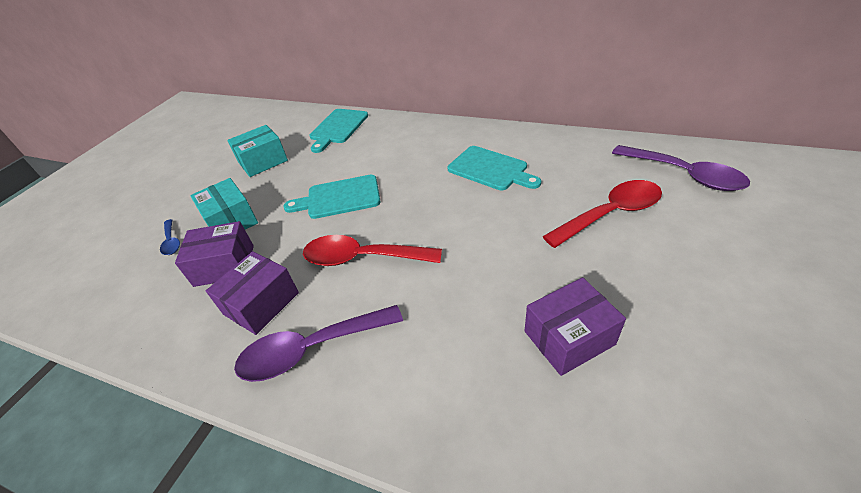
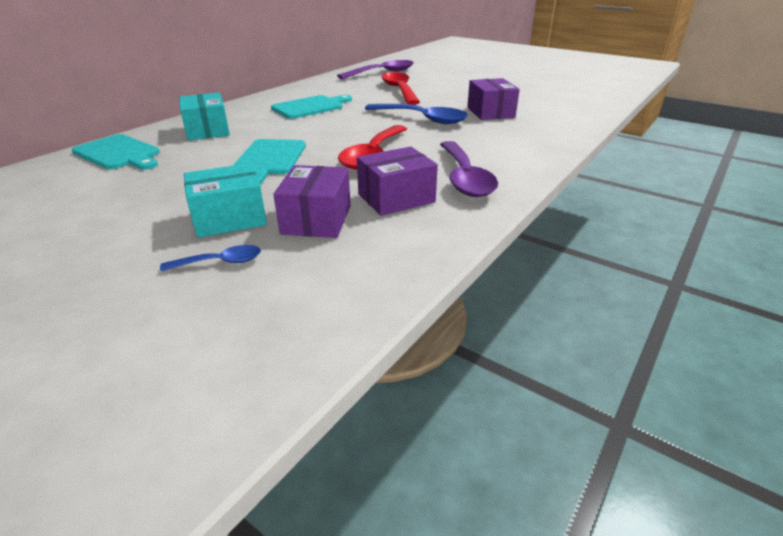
camera: 80 degrees left, 10 degrees down
purple box [206,251,299,335] -> purple box turned 75 degrees counterclockwise [357,146,438,216]
turquoise box [228,125,288,177] -> turquoise box moved to [179,93,230,140]
none -> blue spoon [365,104,468,124]

